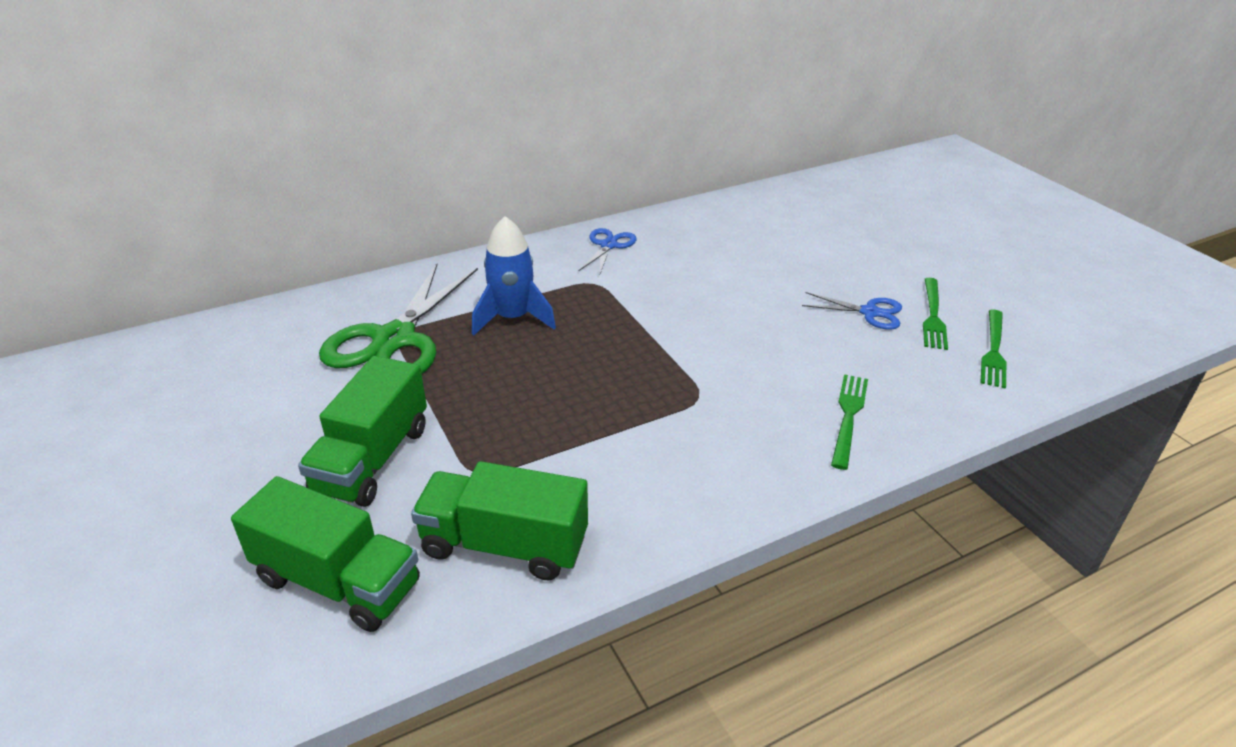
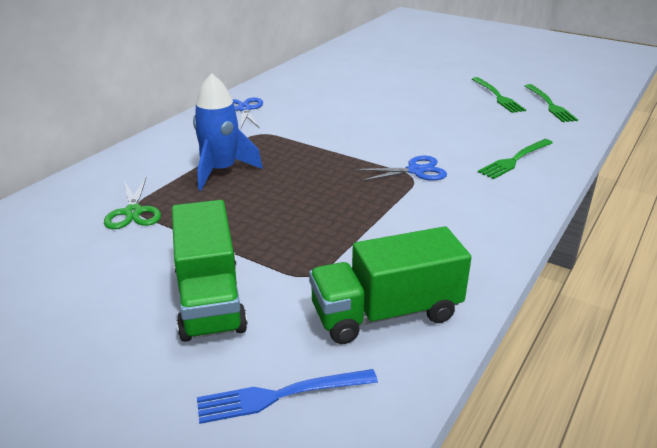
camera: 30 degrees left, 5 degrees down
green truck [231,476,420,632] -> blue fork [197,369,378,424]
green scissors [319,264,478,374] -> green scissors [104,178,161,229], size x0.50
blue scissors [802,292,902,330] -> blue scissors moved to [355,156,447,181]
green fork [831,374,868,470] -> green fork turned 120 degrees counterclockwise [478,139,553,179]

